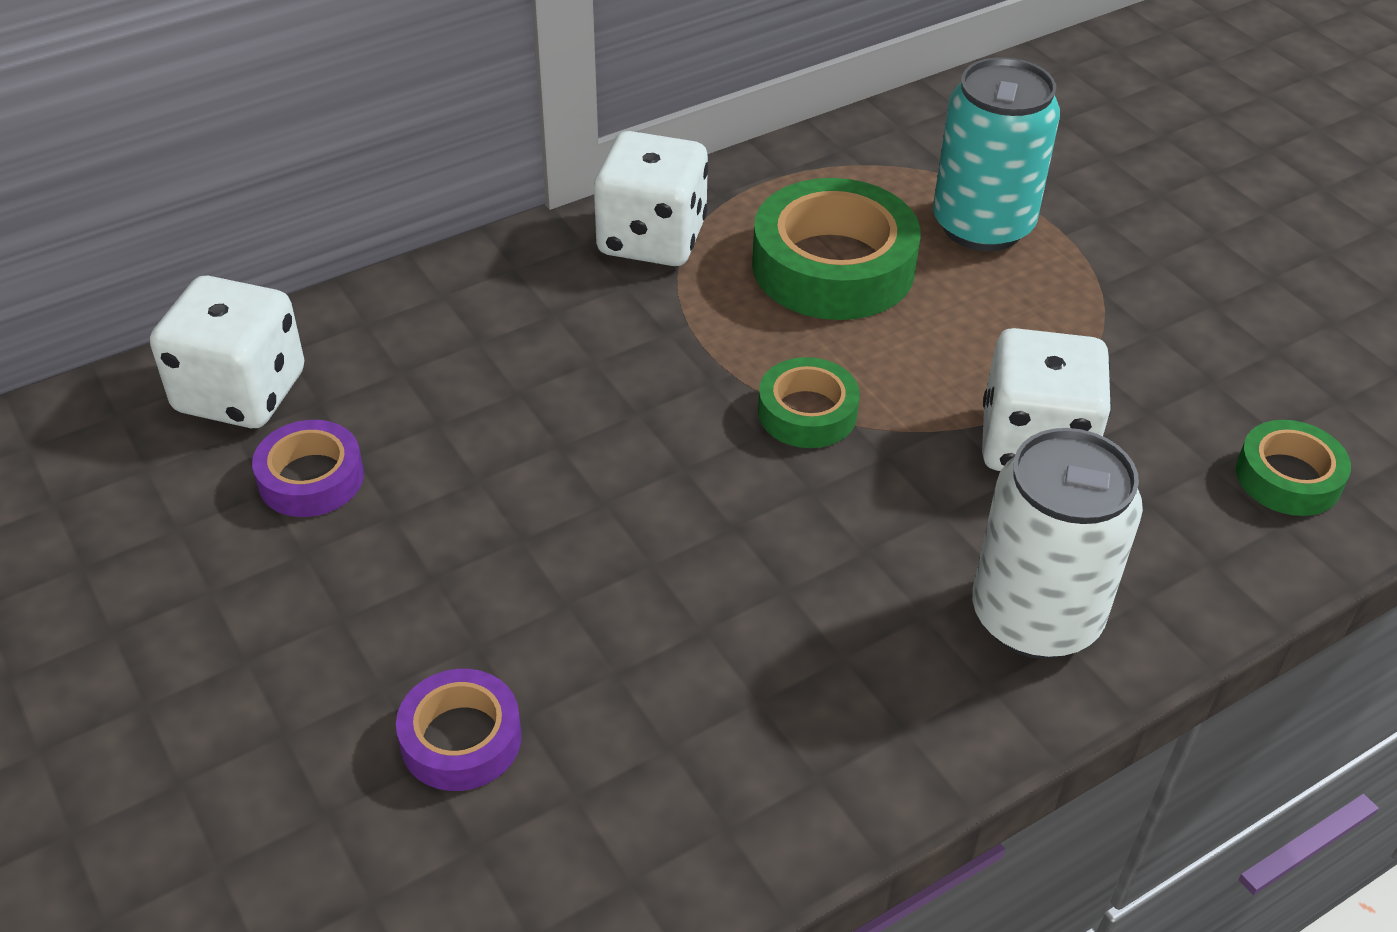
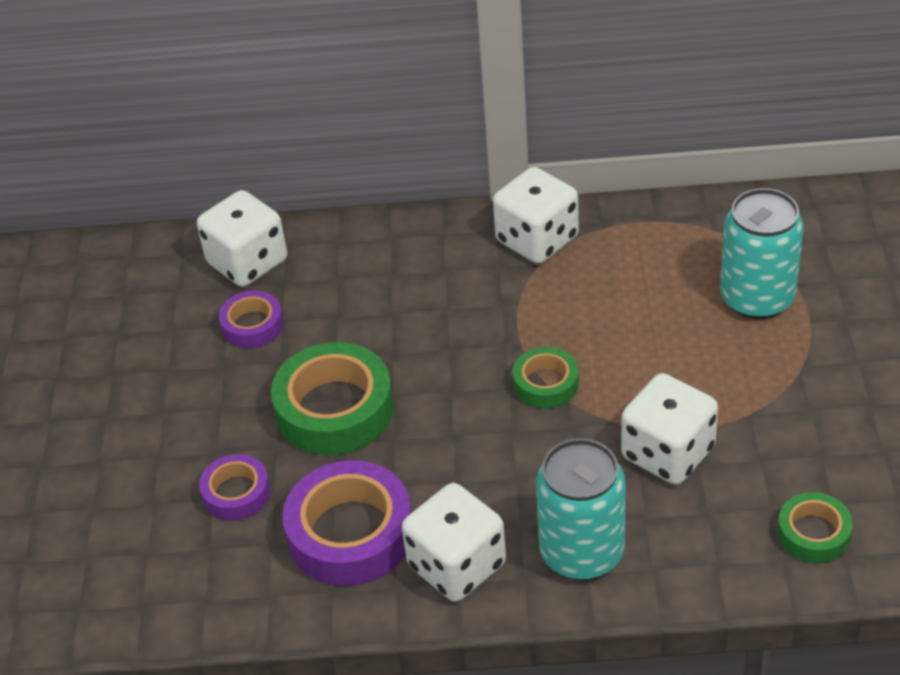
camera: 35 degrees right, 0 degrees up
green tape [752,178,920,320] -> green tape moved to [271,342,394,455]
white can [972,428,1143,659] -> turquoise can [536,438,626,580]
none -> purple tape [282,460,411,586]
none -> white dice [402,483,506,602]

